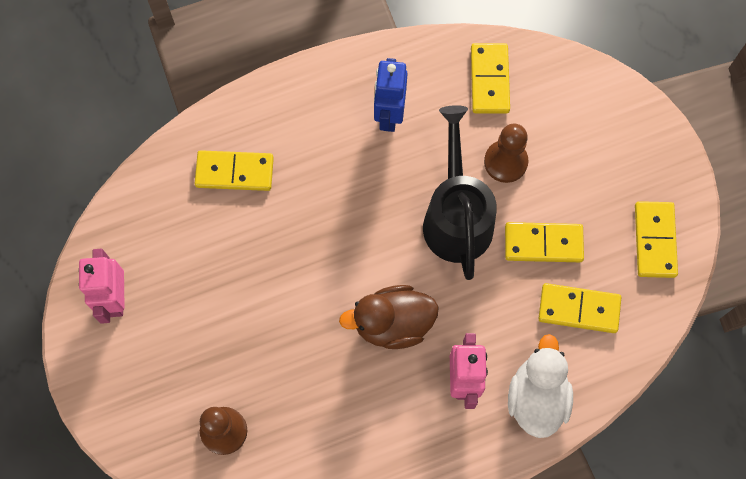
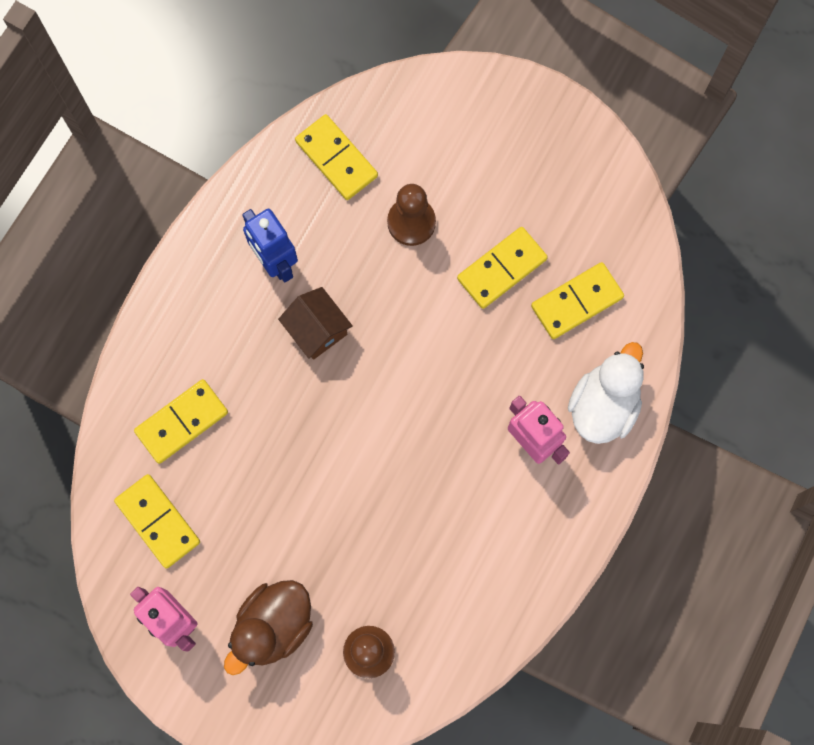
camera: 40 degrees left, 5 degrees up
brown duck [339,285,439,349] -> brown duck moved to [224,580,313,675]
black watering can [423,105,497,280] -> none
white duck [508,334,573,438] -> white duck turned 60 degrees clockwise [568,342,644,444]
yellow domino [635,201,678,278] -> yellow domino moved to [114,474,200,569]
none -> brown house [278,287,353,360]

